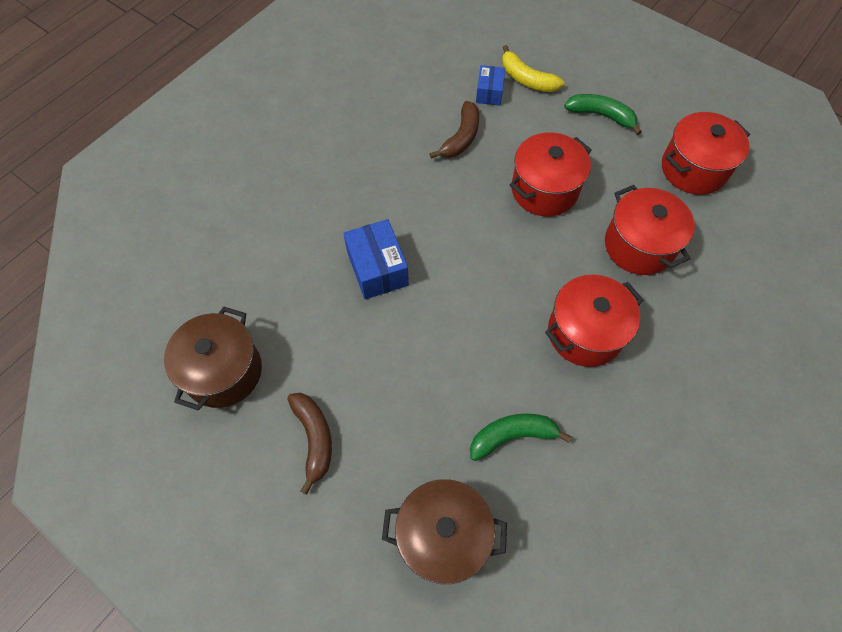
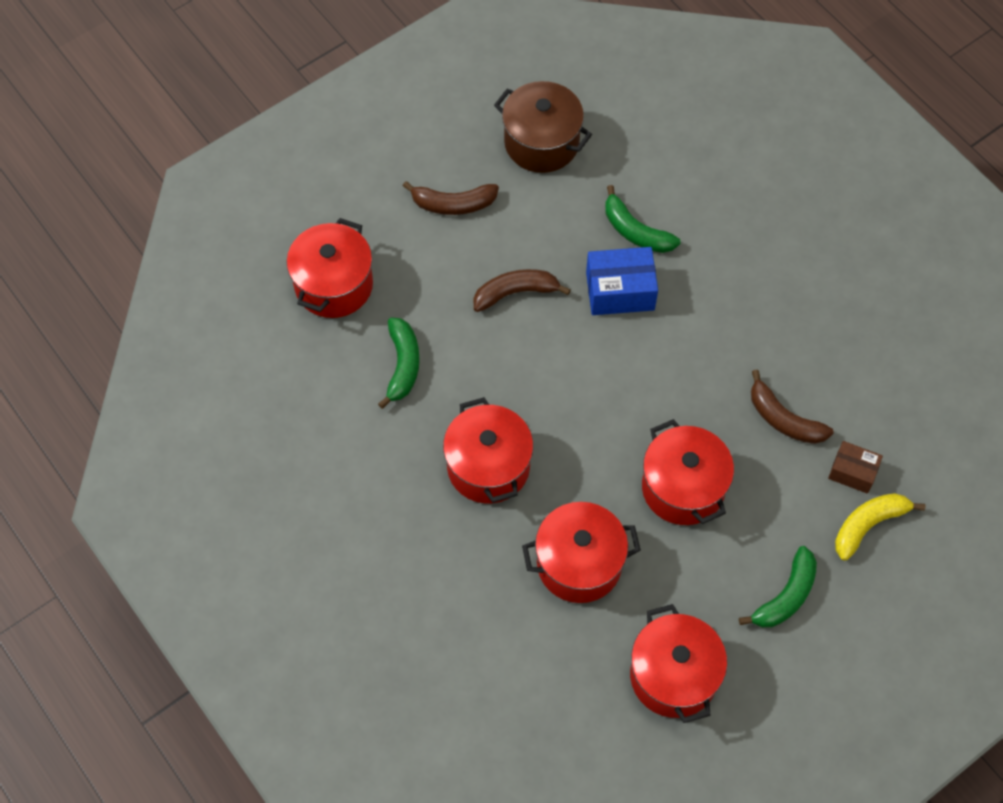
camera: 105 degrees right, 0 degrees up
brown pot [382,479,507,584] -> red pot [287,218,373,318]
blue box [476,65,505,106] -> brown box [828,441,883,494]
none -> brown banana [473,269,571,312]
none -> green banana [605,185,680,253]

